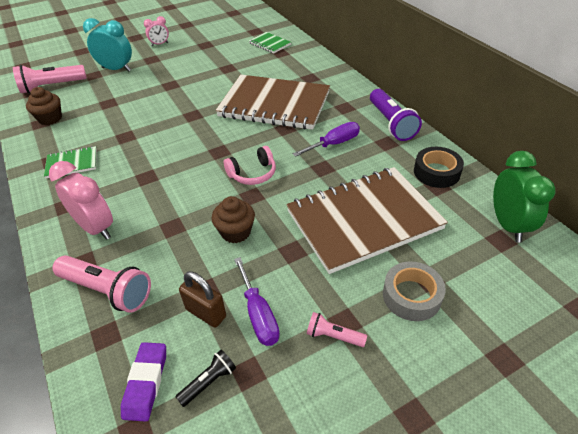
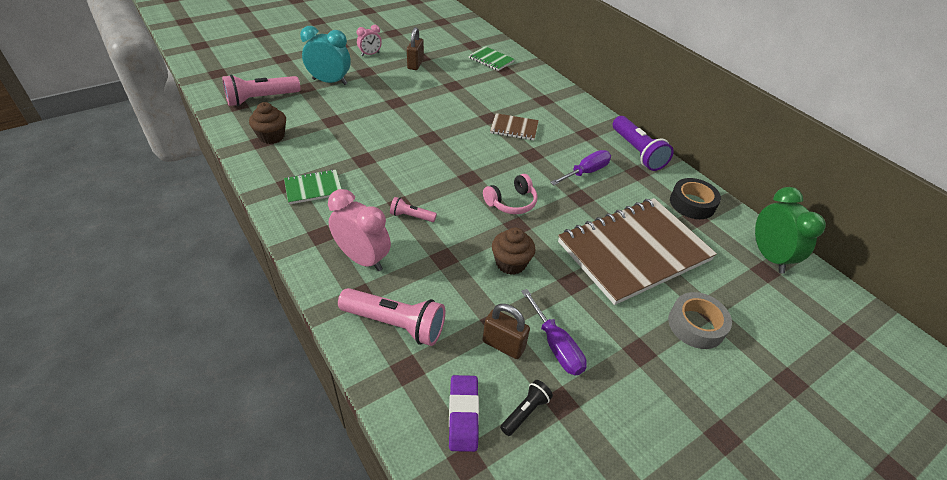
camera: 10 degrees left, 0 degrees up
brown notebook [216,75,330,130] -> brown notebook [490,113,539,140], size x0.44
pink flashlight [307,312,367,347] -> pink flashlight moved to [390,197,437,222]
none -> brown padlock [407,27,424,70]

